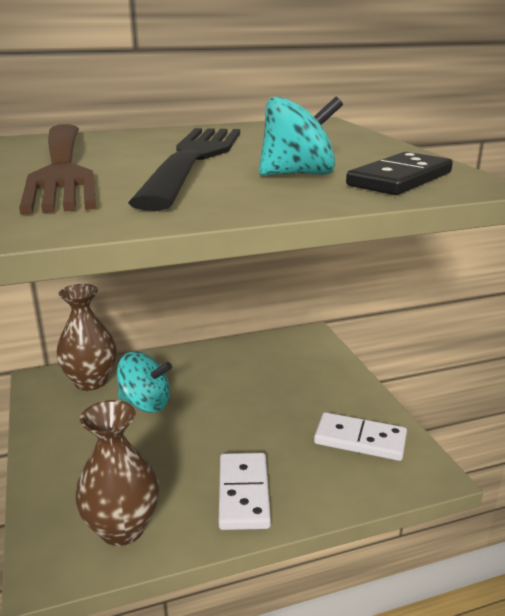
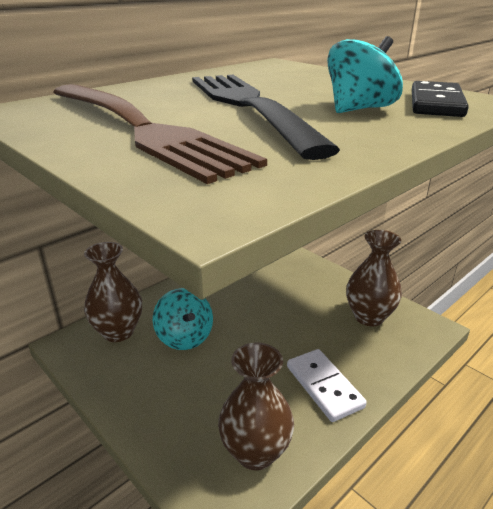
camera: 25 degrees left, 5 degrees up
turquoise spinning top [117,351,172,413] -> turquoise spinning top turned 75 degrees clockwise [153,288,213,350]
white domino [314,412,407,461] -> brown vase [346,230,402,326]

